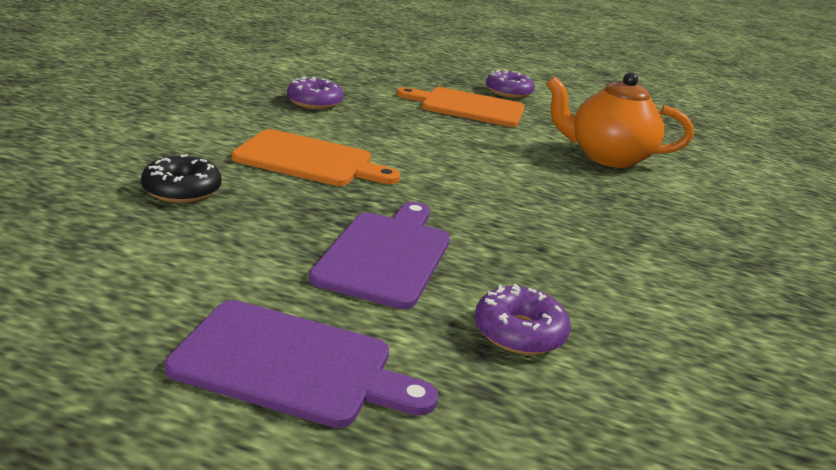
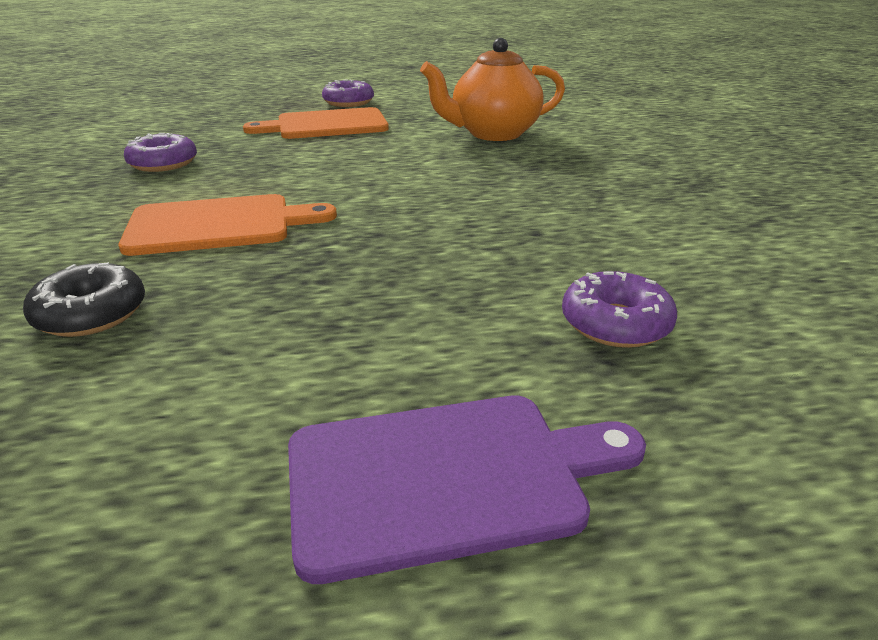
camera: 25 degrees left, 5 degrees up
purple cutting board [309,202,450,309] -> none

